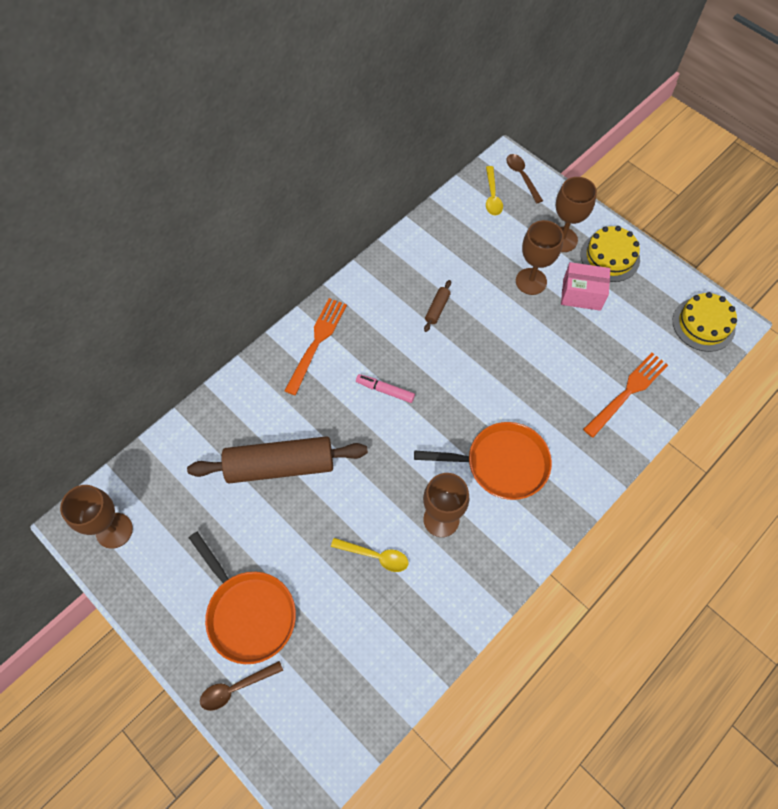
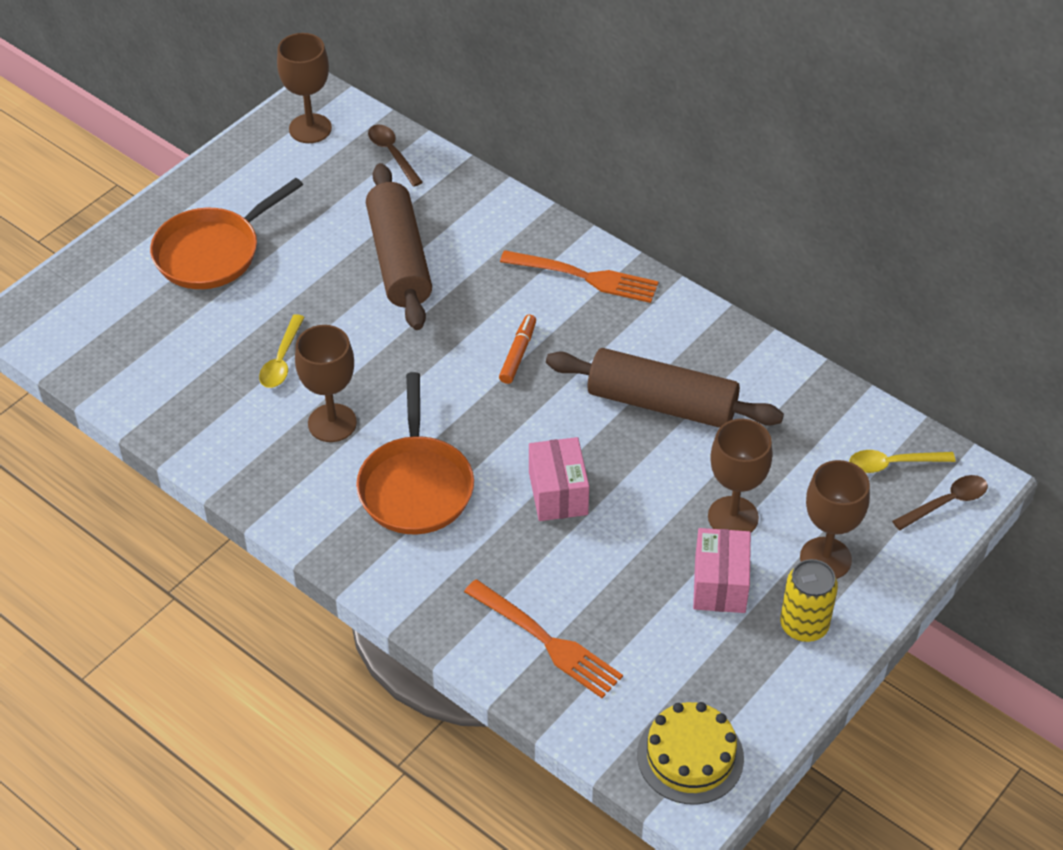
camera: 85 degrees right, 15 degrees down
brown spoon [200,661,283,711] -> brown spoon moved to [368,125,423,187]
pink marker [356,374,415,403] -> orange marker [499,314,536,384]
brown rolling pin [424,280,451,332] -> brown rolling pin [546,348,784,428], size x2.50
yellow cake [581,226,640,282] -> yellow can [780,559,838,642]
none -> pink box [529,437,589,521]

